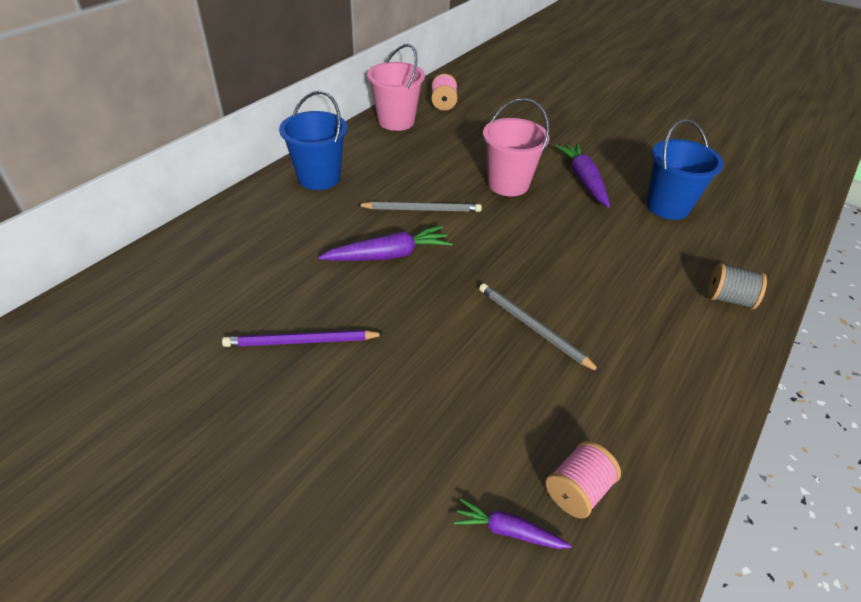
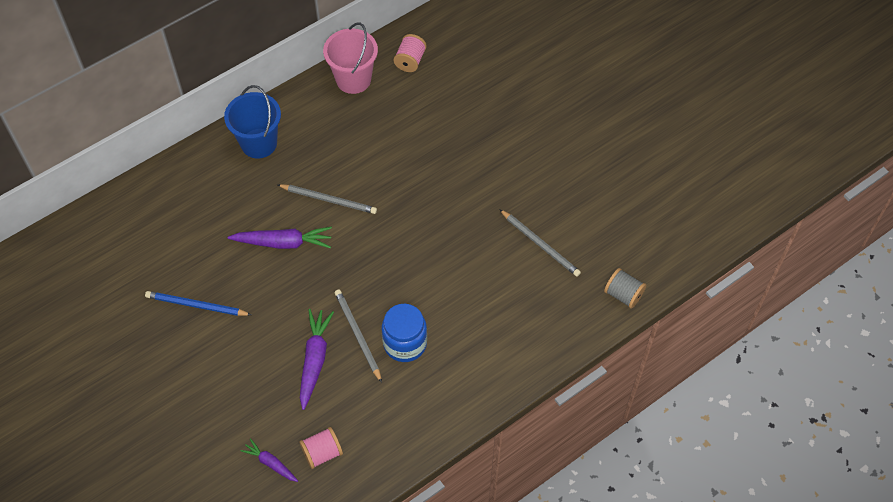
camera: 20 degrees right, 15 degrees up
purple pencil [222,330,384,347] -> blue pencil [145,291,252,316]
pink bucket [483,98,550,196] -> none
purple carrot [554,143,610,207] -> purple carrot moved to [300,309,334,410]
blue bucket [646,119,724,220] -> grey pencil [499,209,581,277]
grey spool [708,263,767,309] -> grey spool moved to [604,268,646,309]
none -> blue jar [382,304,427,362]

